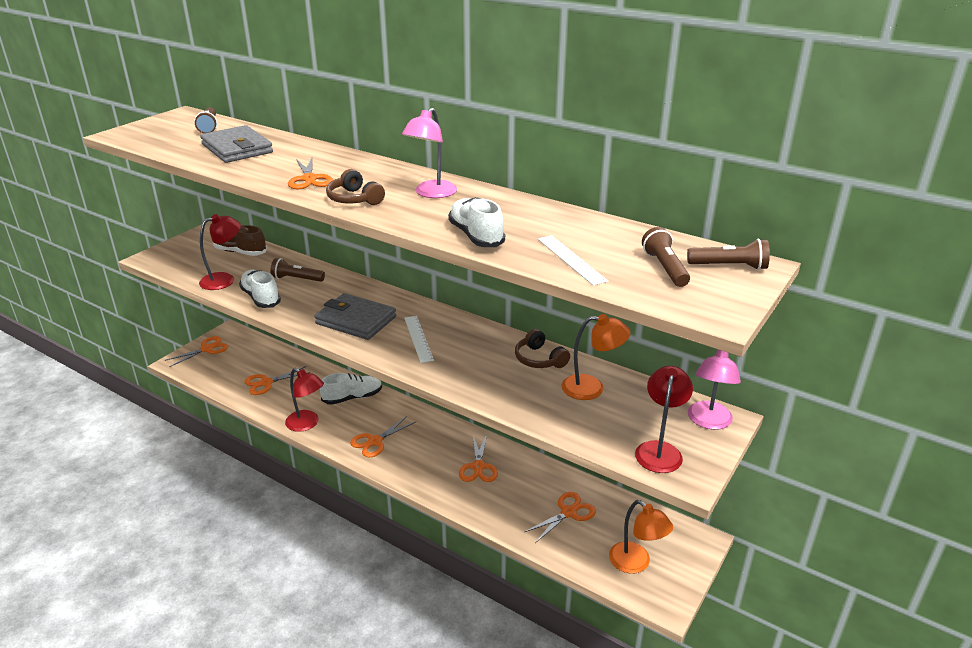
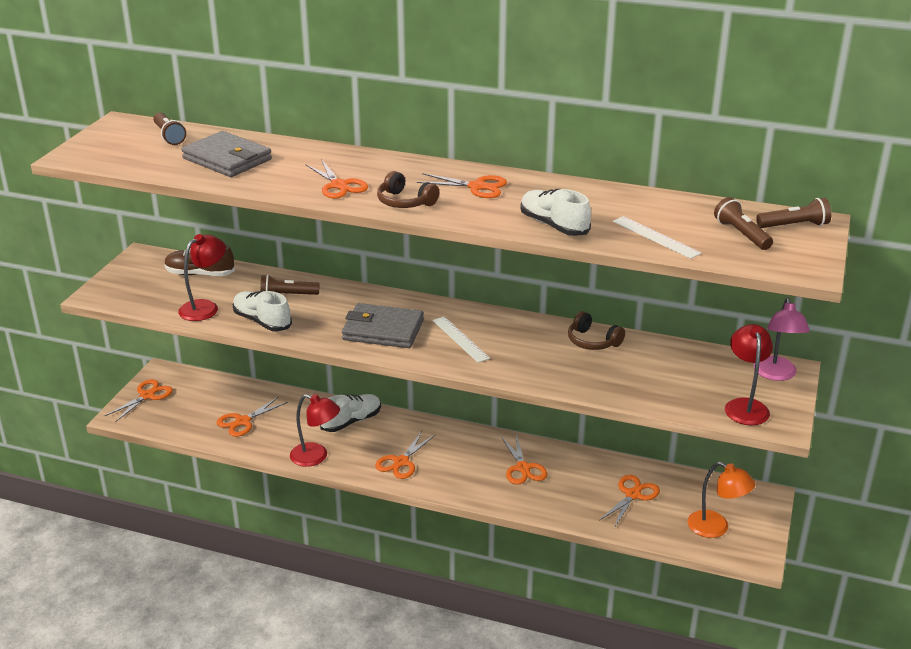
camera: 15 degrees left, 0 degrees up
pink lamp [402,108,457,198] -> orange scissors [417,173,507,198]
orange lamp [561,314,631,400] -> none

